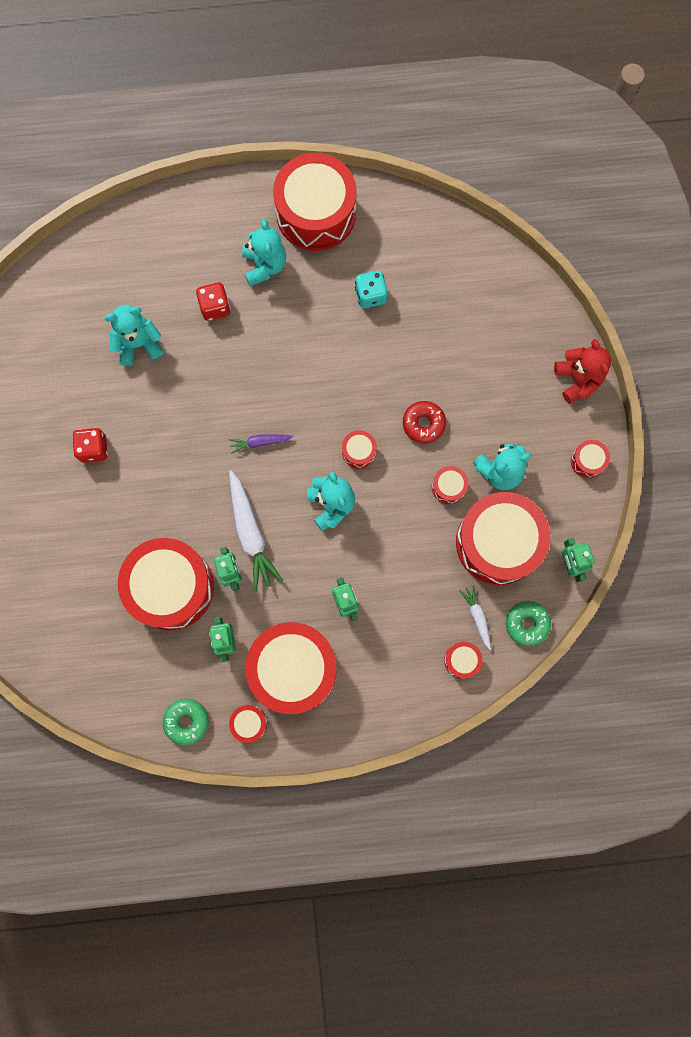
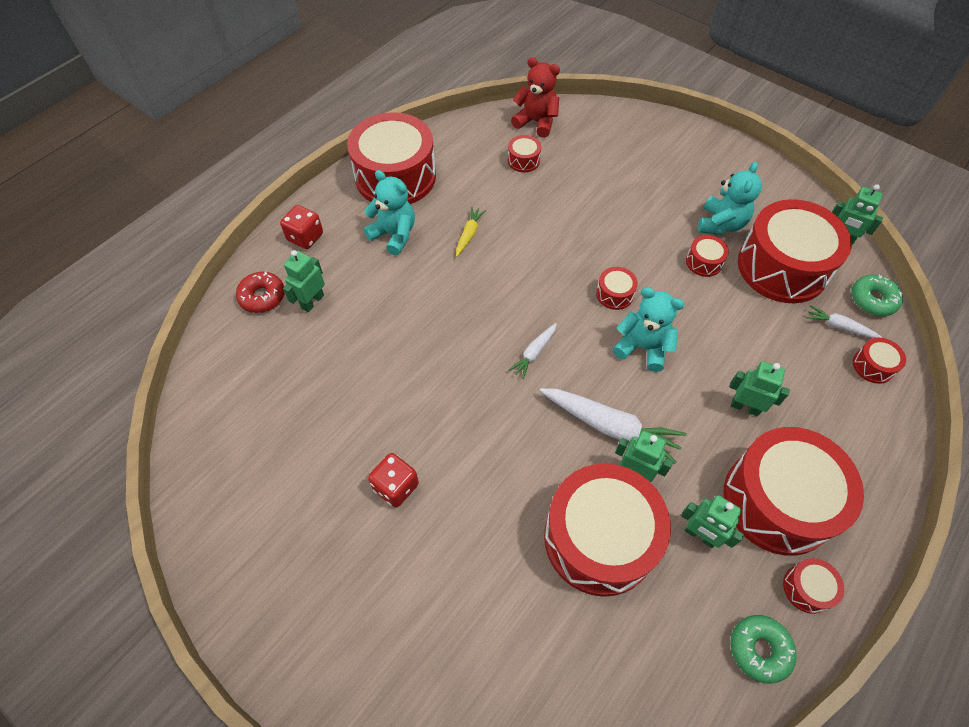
camera: 45 degrees left, 20 degrees down
turquoise teddy bear [105,305,164,366] -> none
red dice [196,283,231,321] -> red dice moved to [280,205,323,249]
purple carrot [229,435,293,454] -> white carrot [509,323,557,379]
turquoise dice [355,270,387,308] -> none
red donut [403,401,446,443] -> red donut moved to [236,272,285,313]
red teddy bear [554,339,611,404] -> red teddy bear moved to [511,57,560,138]
red drum [571,440,610,478] -> red drum moved to [508,135,541,172]
none -> green robot [283,250,325,312]
none -> yellow carrot [456,207,486,257]

